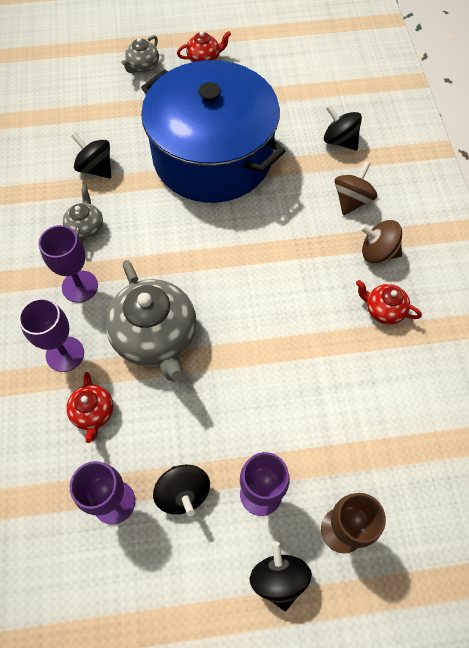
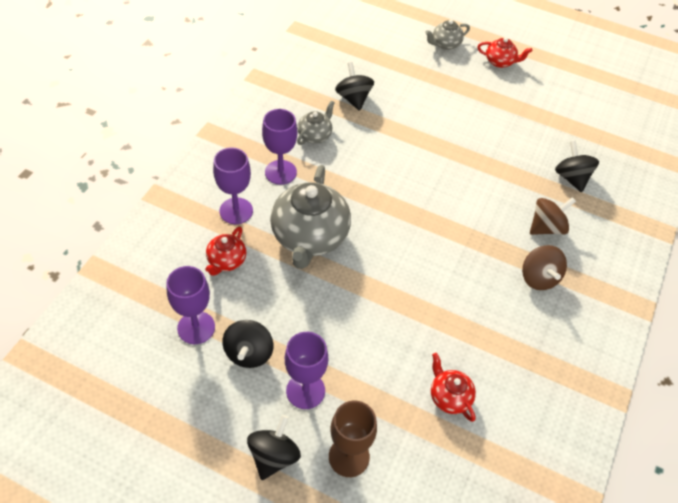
camera: 30 degrees right, 10 degrees down
blue pot [141,60,285,203] -> none
red teapot [356,280,422,325] -> red teapot moved to [431,353,476,422]
brown spinning top [360,220,402,263] -> brown spinning top turned 150 degrees counterclockwise [522,245,567,290]

